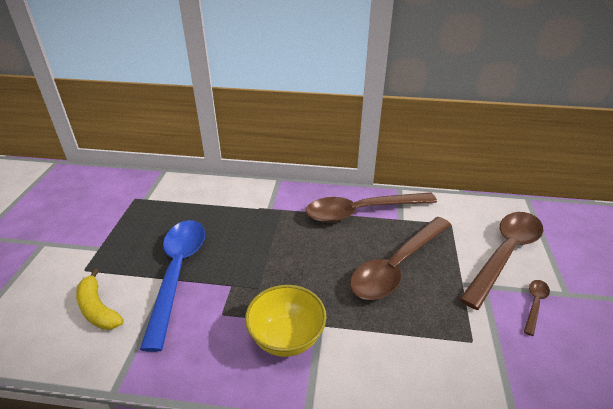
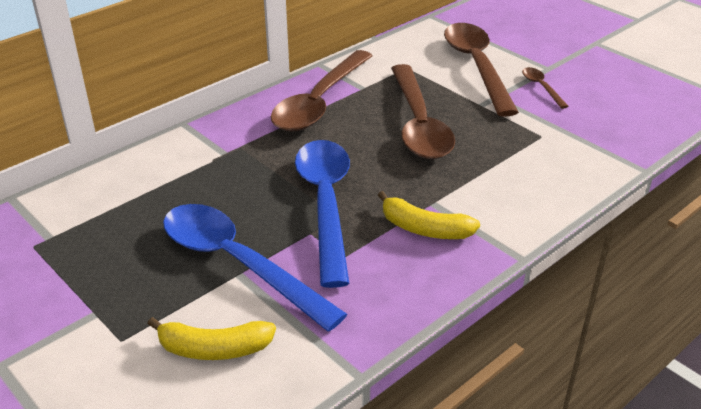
camera: 50 degrees left, 0 degrees up
yellow bowl [245,285,327,357] -> yellow banana [378,191,480,239]
none -> blue spoon [295,140,350,288]

